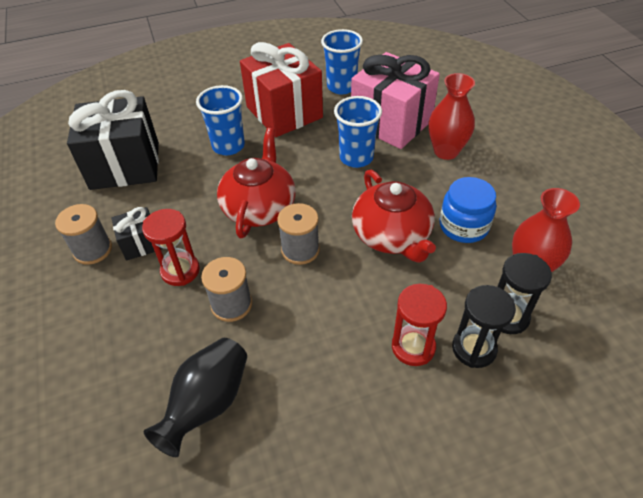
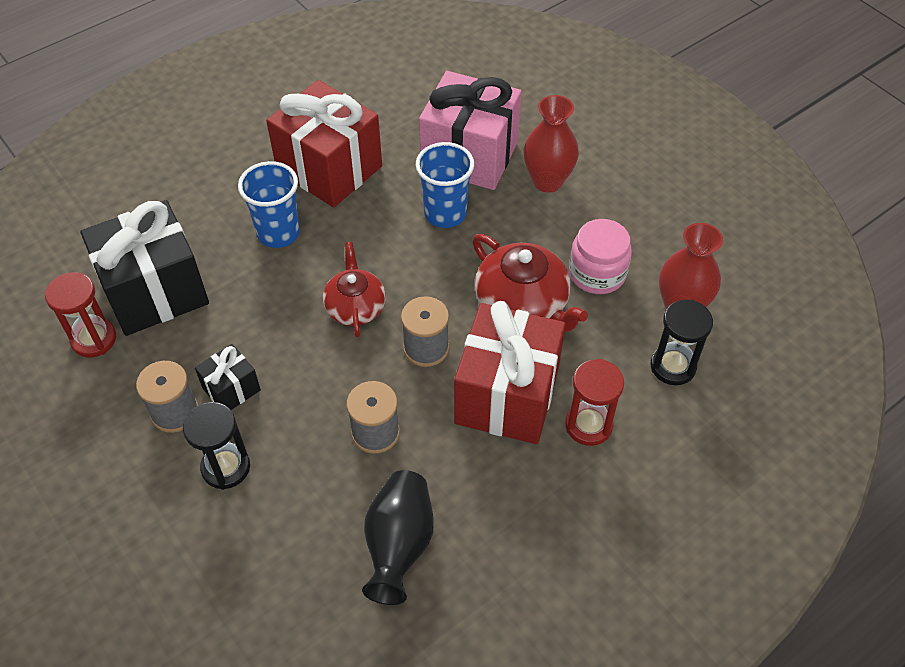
camera: 20 degrees left, 5 degrees up
red hourglass [142,209,200,286] -> red hourglass moved to [44,272,116,358]
red teapot [217,128,296,238] -> red teapot [323,242,386,337], size x0.66
blue cup [321,29,363,94] -> none
blue jar [440,177,496,243] -> pink jar [569,219,632,294]
black hourglass [452,285,516,368] -> black hourglass moved to [183,402,250,490]
none -> red gift [454,301,566,444]

